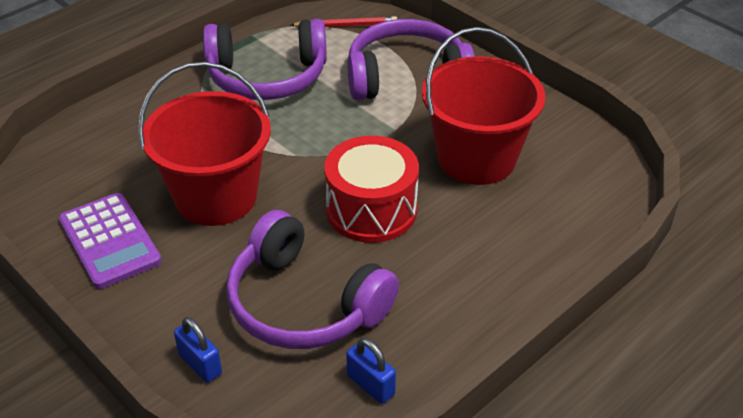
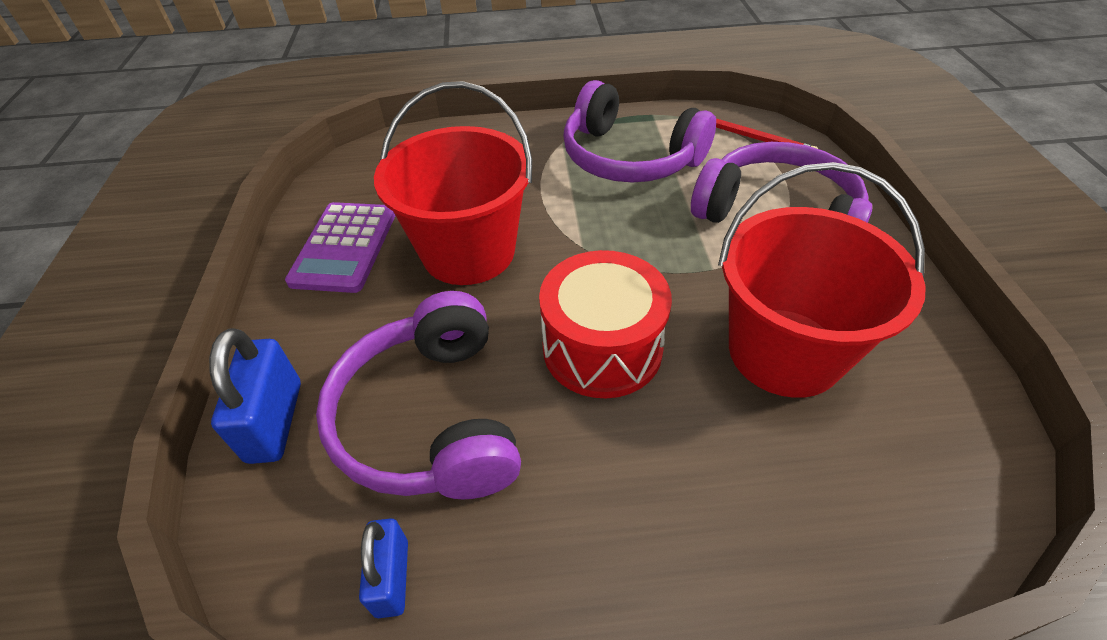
camera: 40 degrees right, 5 degrees up
blue padlock [174,317,222,383] -> blue padlock [209,328,301,464], size x1.55

